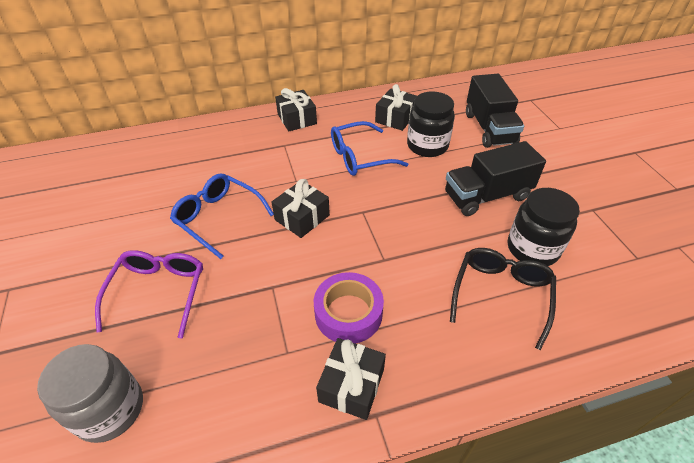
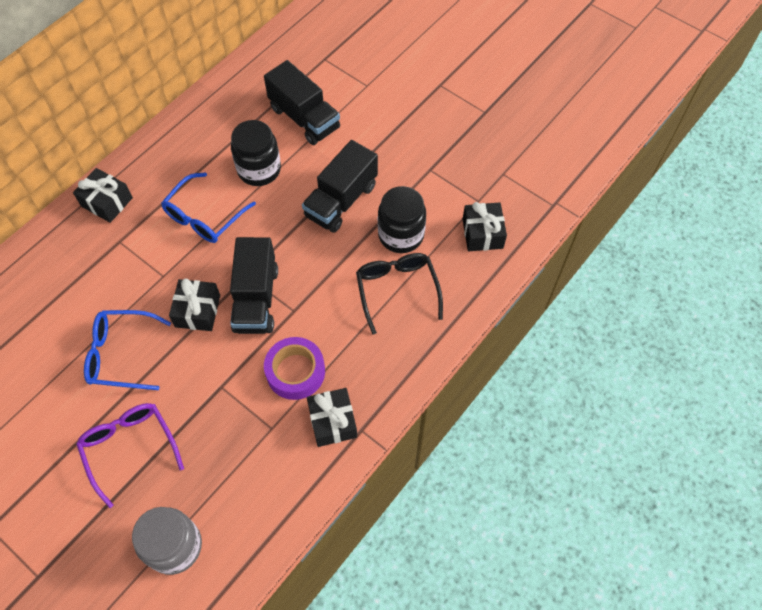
camera: 35 degrees left, 15 degrees up
black gift [375,84,417,131] -> black gift moved to [463,202,507,251]
none -> black truck [230,237,278,334]

